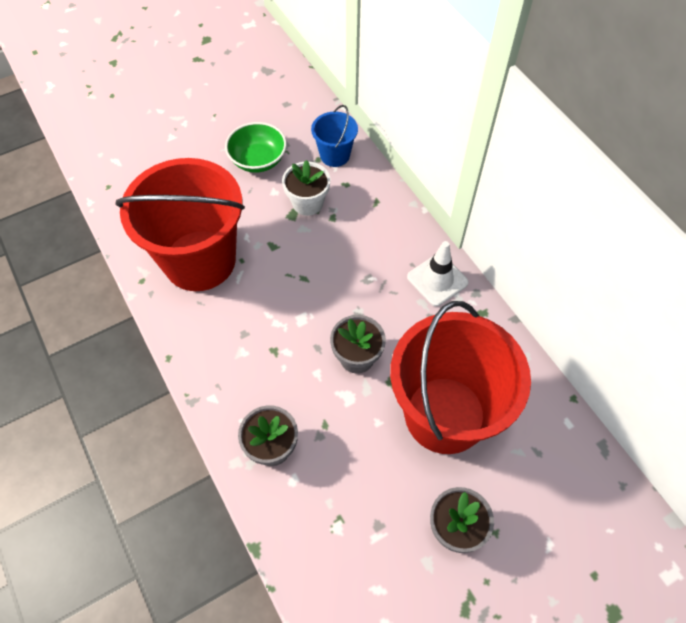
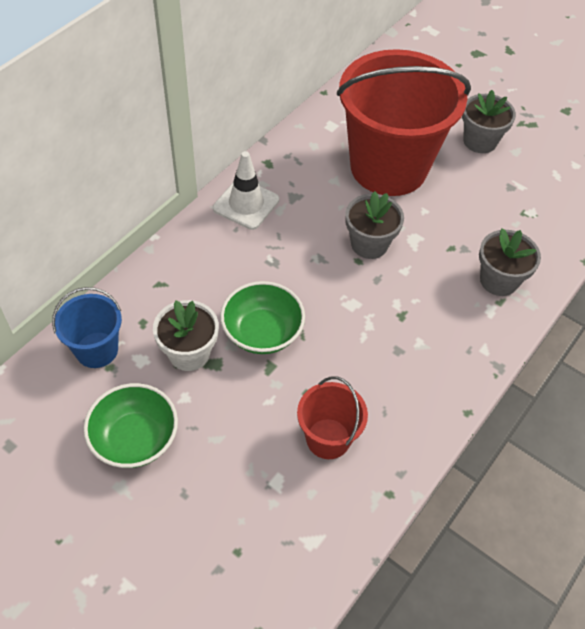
camera: 115 degrees left, 5 degrees down
red bucket [116,158,245,291] -> red bucket [297,377,368,459], size x0.46
none -> green bowl [220,281,305,354]

